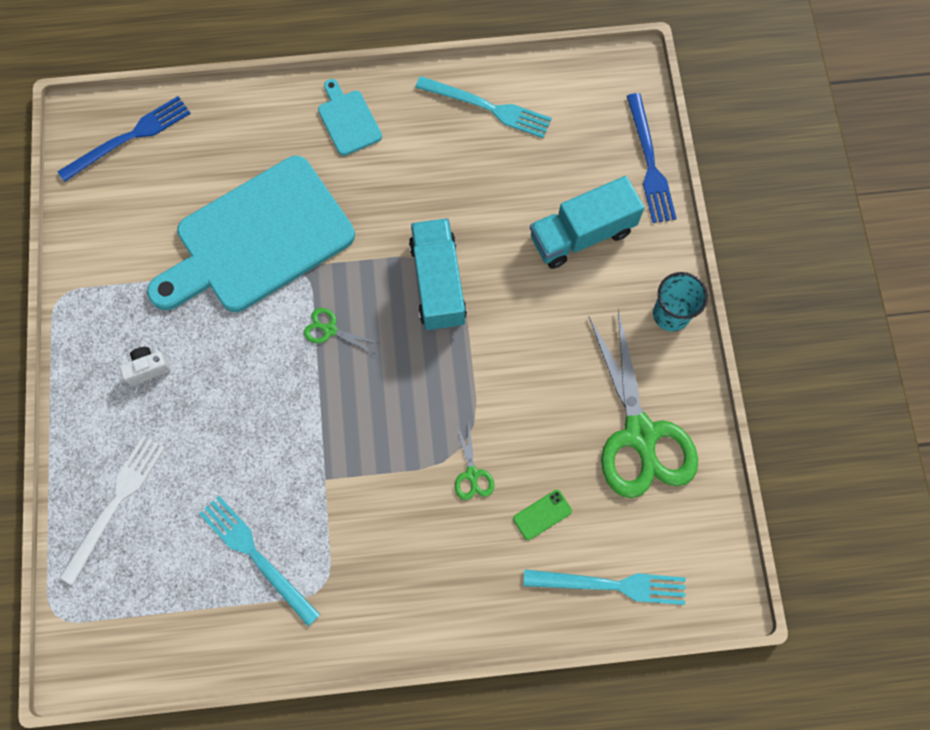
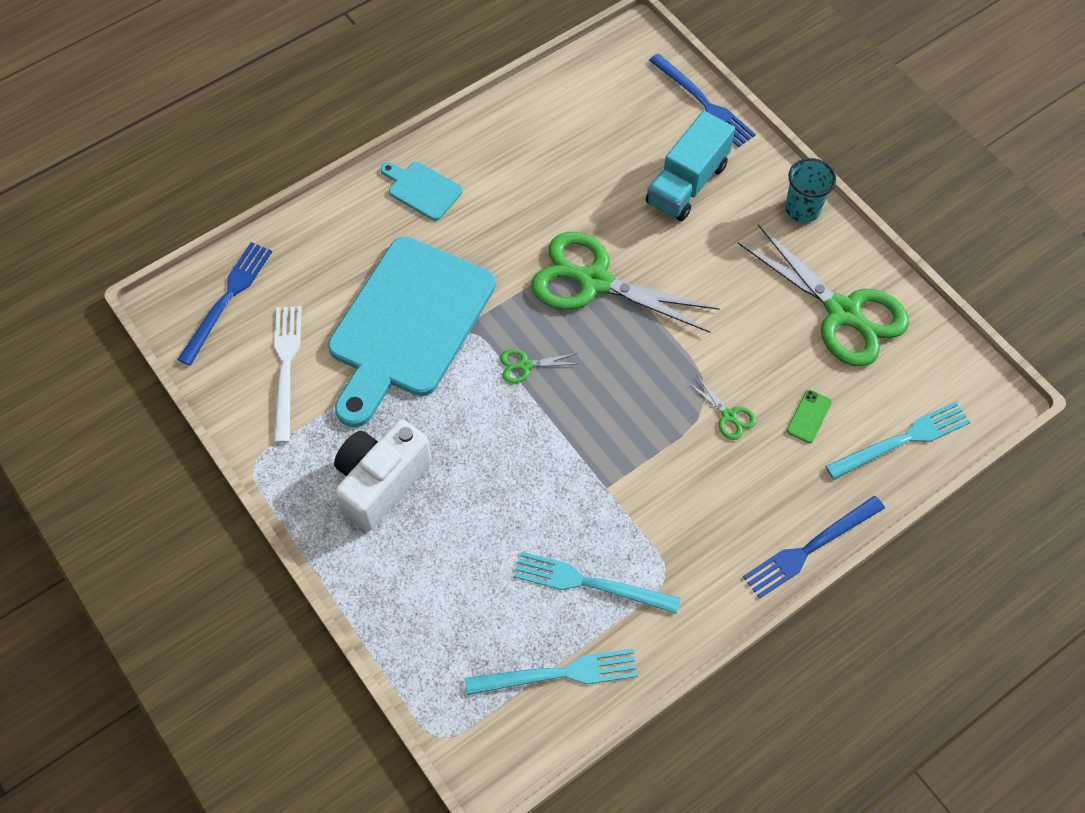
camera: 30 degrees left, 10 degrees down
white fork [59,436,166,585] -> white fork moved to [274,306,302,443]
white camera [119,347,171,386] -> white camera [334,419,432,531], size x2.22
turquoise truck [409,218,467,331] -> green scissors [531,232,720,333]
turquoise fork [415,76,552,138] -> turquoise fork moved to [465,649,638,695]
none -> blue fork [743,496,885,599]

